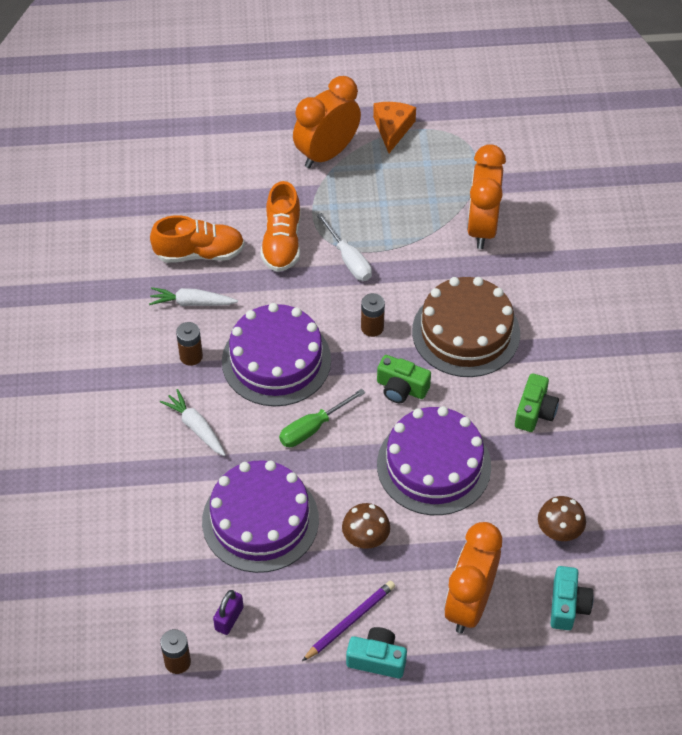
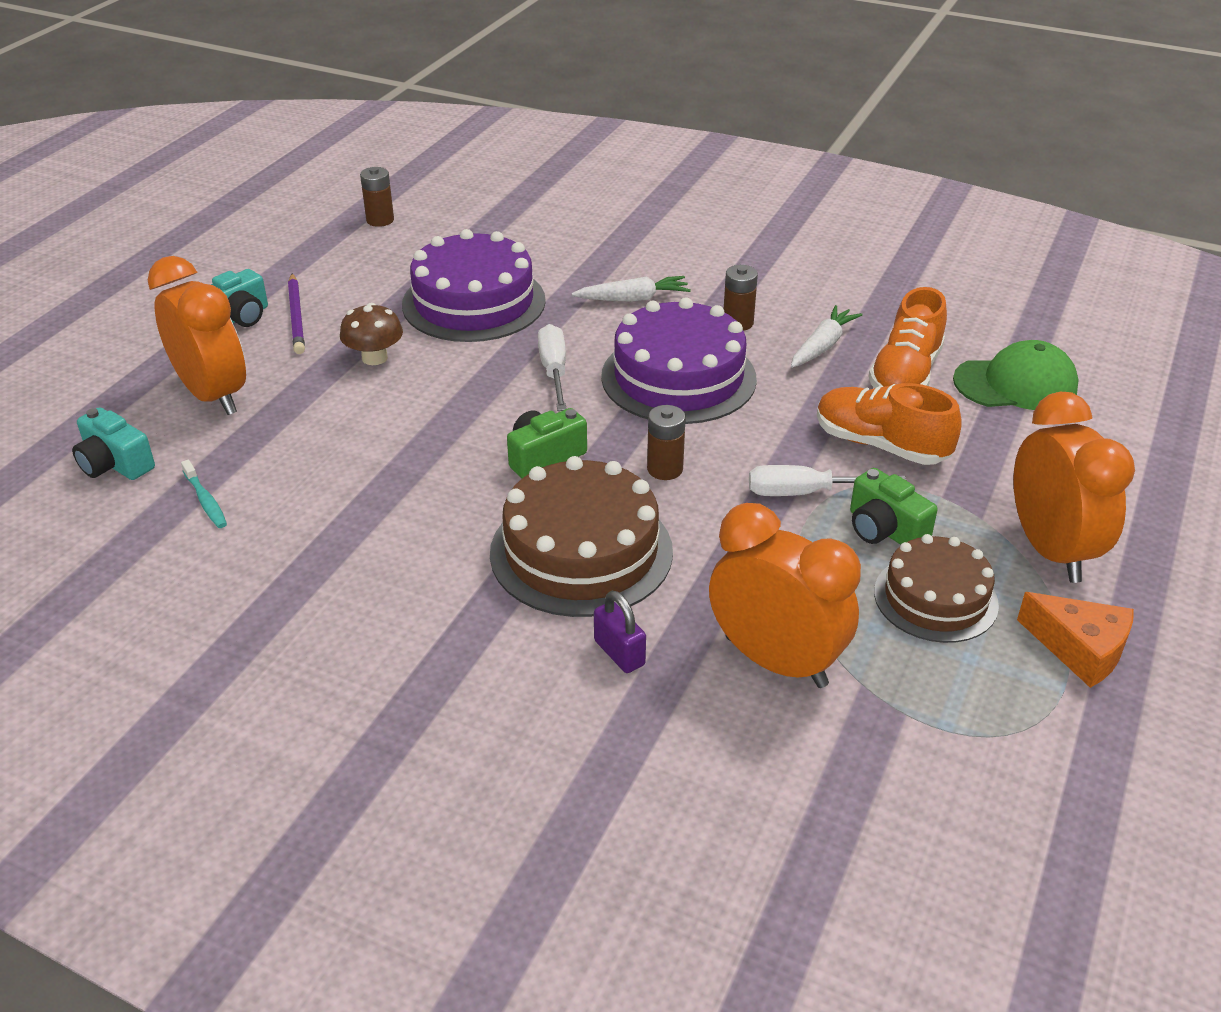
camera: 120 degrees right, 15 degrees down
purple padlock [213,590,244,635] -> purple padlock moved to [594,591,646,673]
green screwdriver [279,389,365,447] -> white screwdriver [538,324,566,411]
purple cake [377,406,491,515] -> none
green camera [515,373,559,432] -> green camera moved to [850,468,938,545]
brown mushroom [538,496,586,541] -> turquoise toothbrush [181,460,227,528]
none -> brown cake [874,534,999,643]
none -> green cap [953,340,1079,410]

